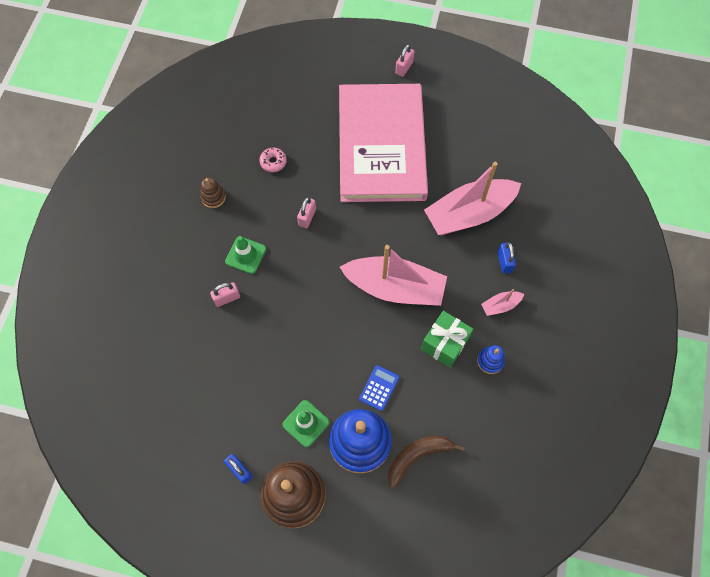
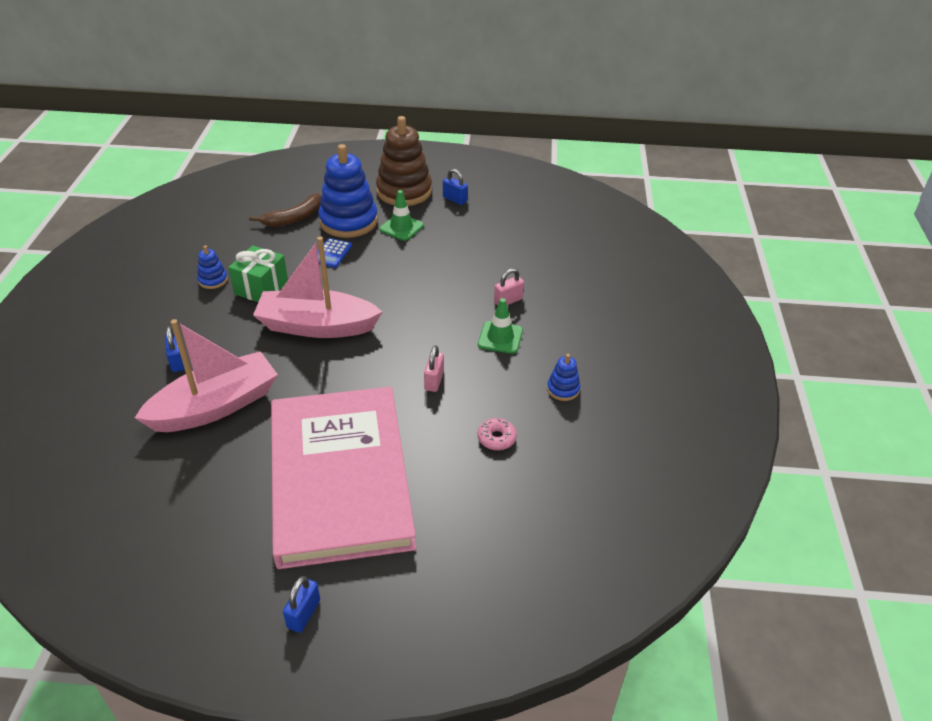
camera: 170 degrees right, 25 degrees down
brown stacking toy [200,177,226,208] -> blue stacking toy [547,354,580,401]
pink padlock [395,44,414,77] -> blue padlock [283,576,320,633]
pink boat [481,289,524,316] -> none

